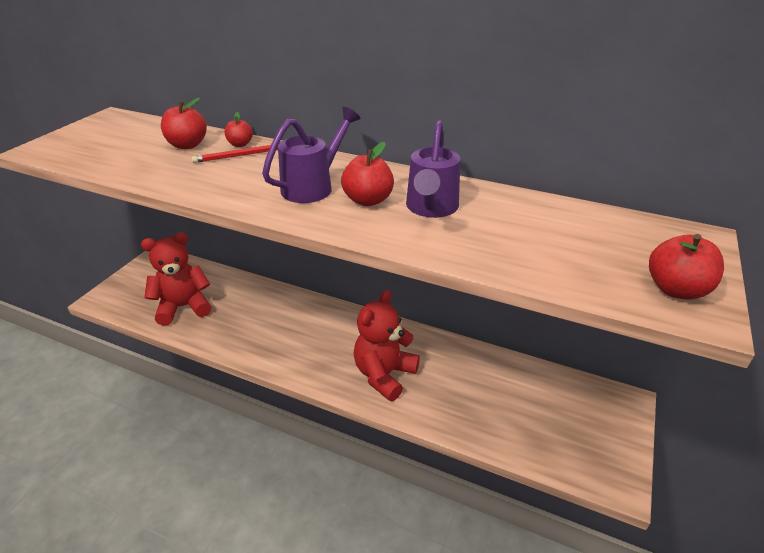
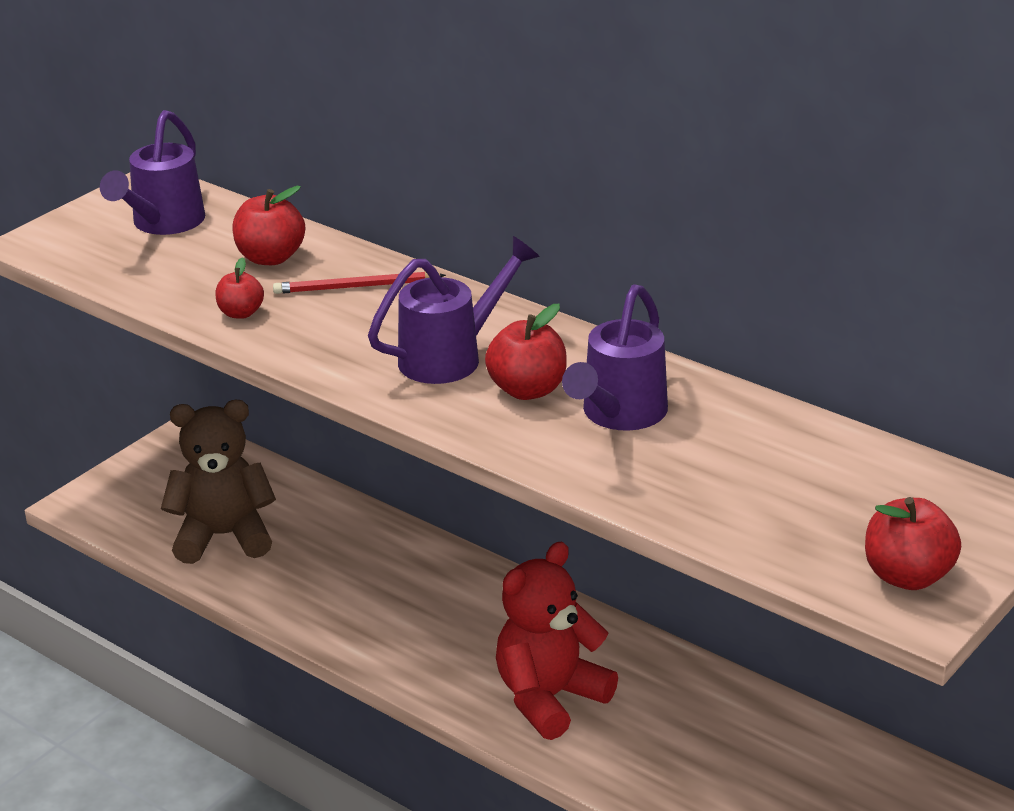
camera: 15 degrees right, 5 degrees down
red teddy bear [141,232,211,326] -> brown teddy bear [161,400,276,564]
red apple [224,112,253,147] -> red apple moved to [215,257,264,319]
none -> purple watering can [100,110,205,235]

